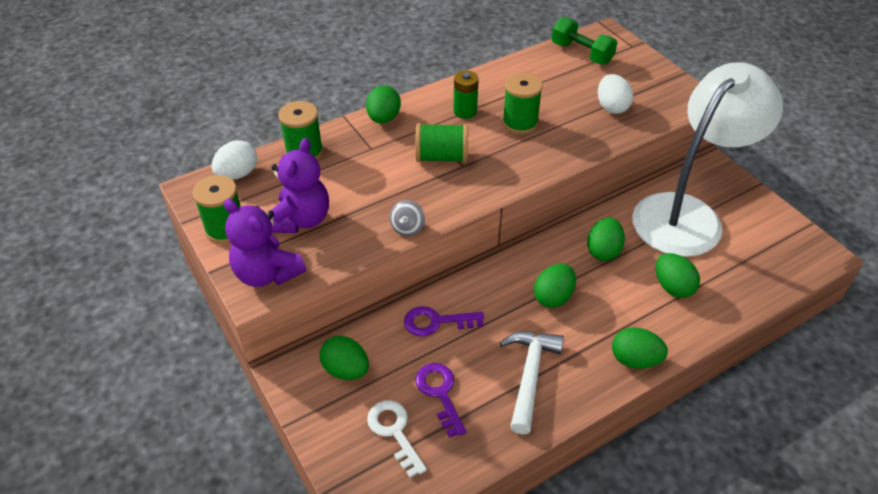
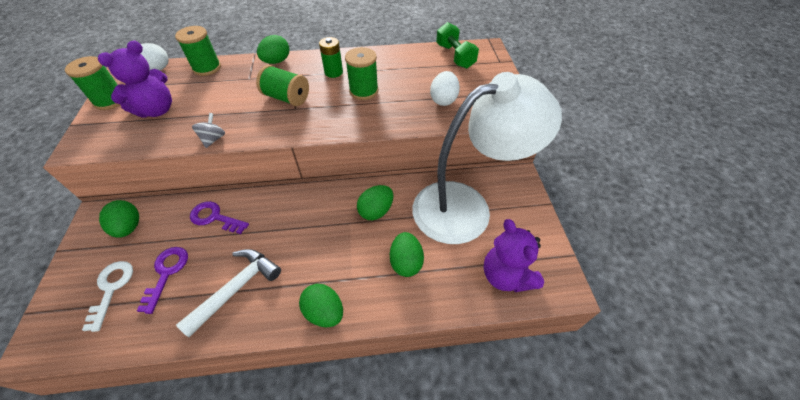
camera: 25 degrees right, 5 degrees up
purple teddy bear [224,199,306,287] -> purple teddy bear moved to [484,219,544,292]
grey spinning top [389,200,425,236] -> grey spinning top turned 150 degrees clockwise [192,113,225,148]
green egg [534,264,576,308] -> none

